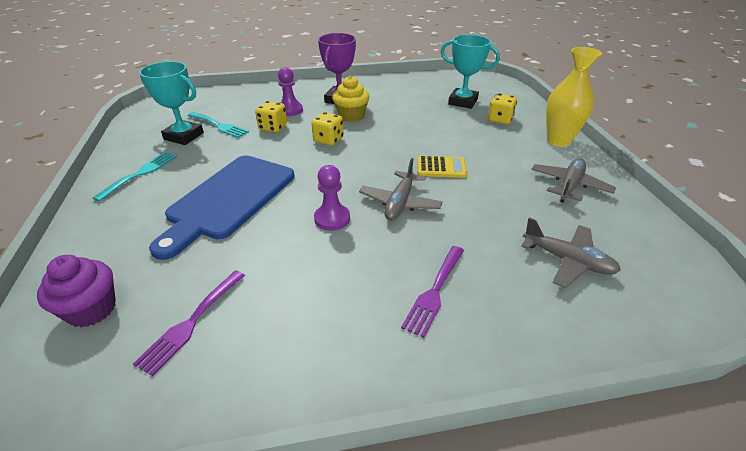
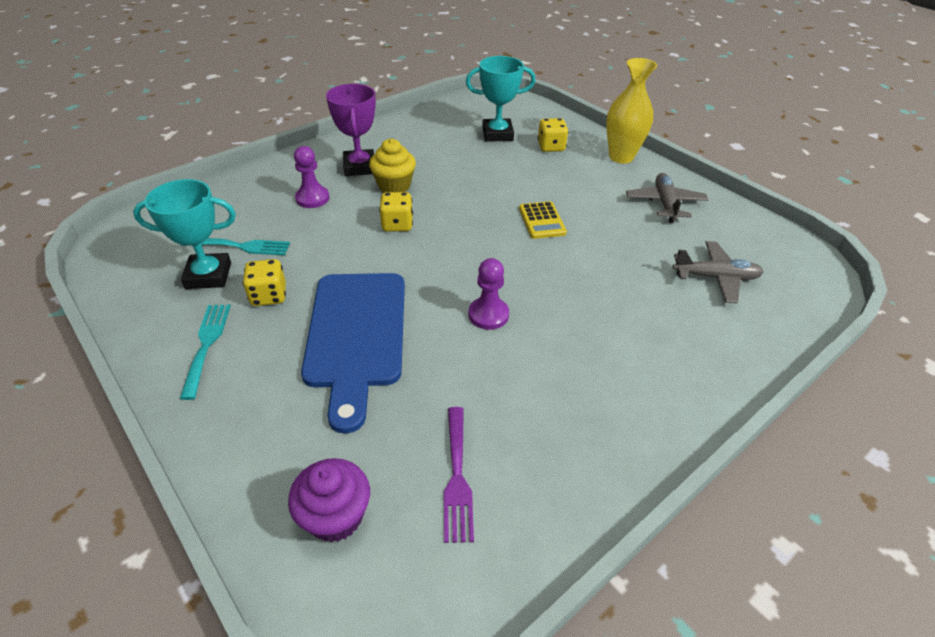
camera: 30 degrees left, 5 degrees up
yellow dice [255,101,287,132] -> yellow dice moved to [243,259,286,306]
grey plane [359,158,443,220] -> none
purple fork [401,246,464,338] -> none
yellow calculator [417,156,467,178] -> yellow calculator turned 105 degrees clockwise [519,201,567,239]

